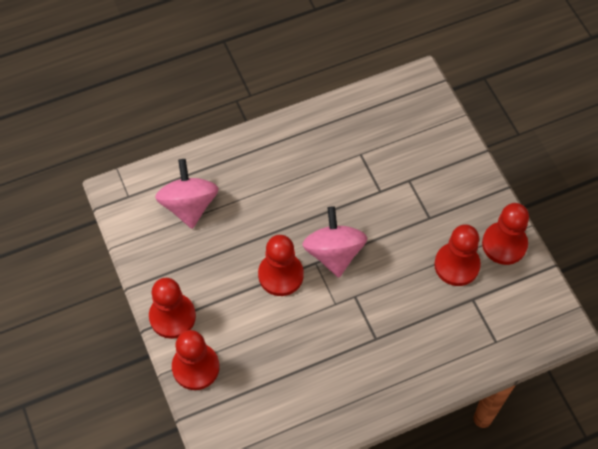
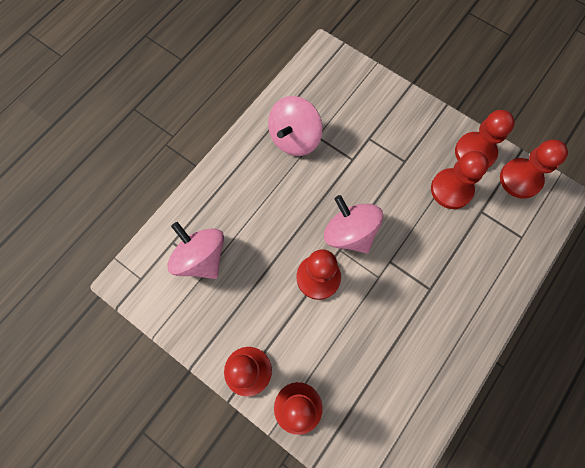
camera: 30 degrees left, 10 degrees up
none -> pink spinning top [268,96,323,156]
none -> red pawn [500,139,568,199]

